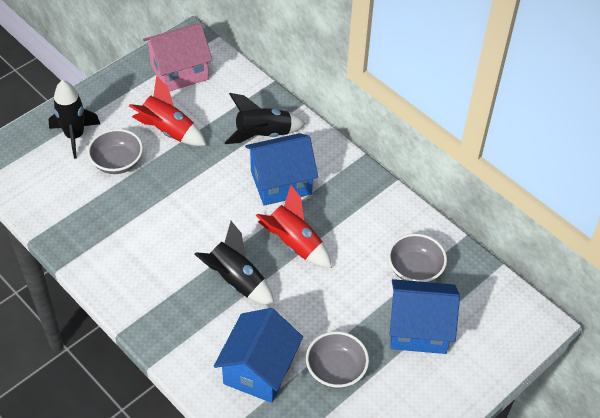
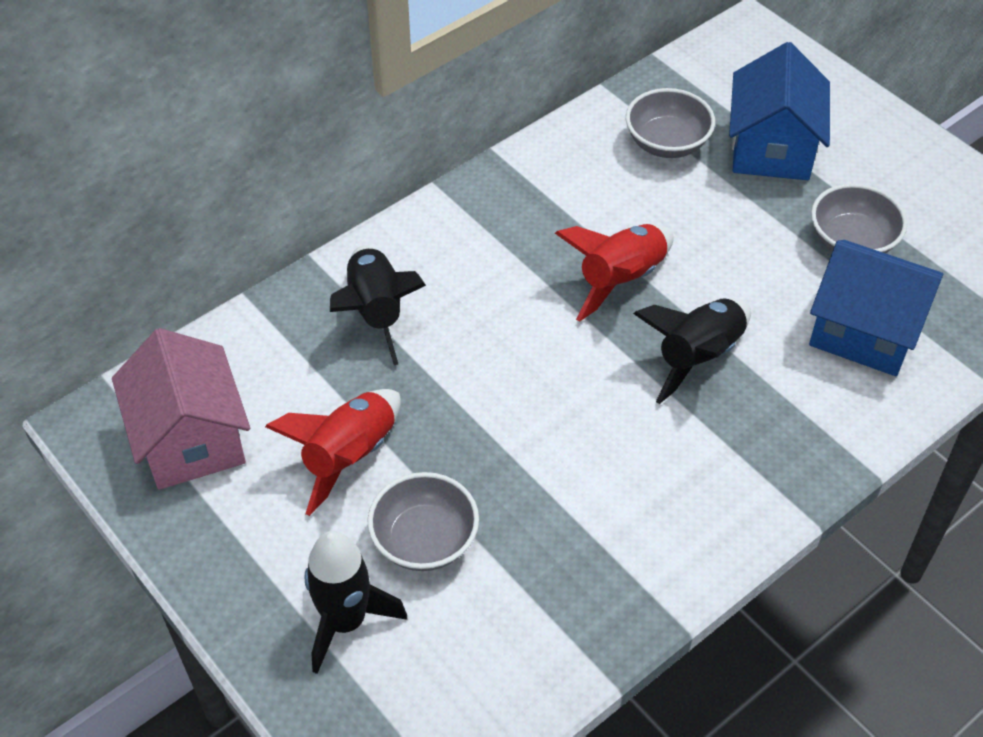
camera: 85 degrees left, 0 degrees up
blue house [245,133,318,206] -> none

